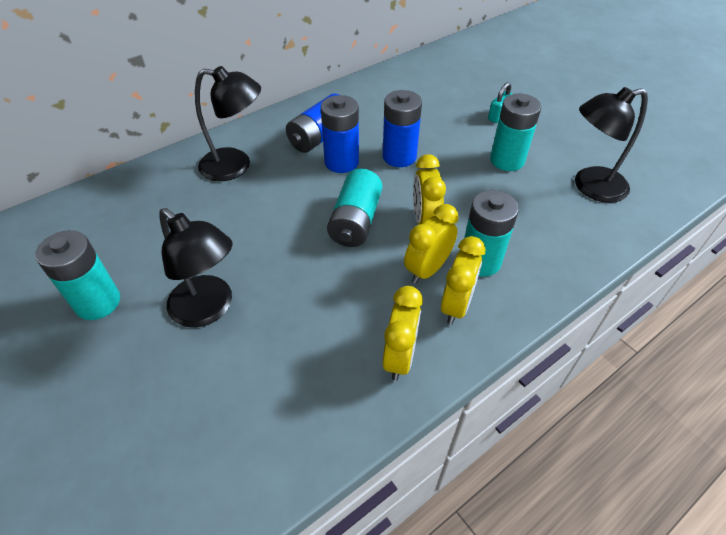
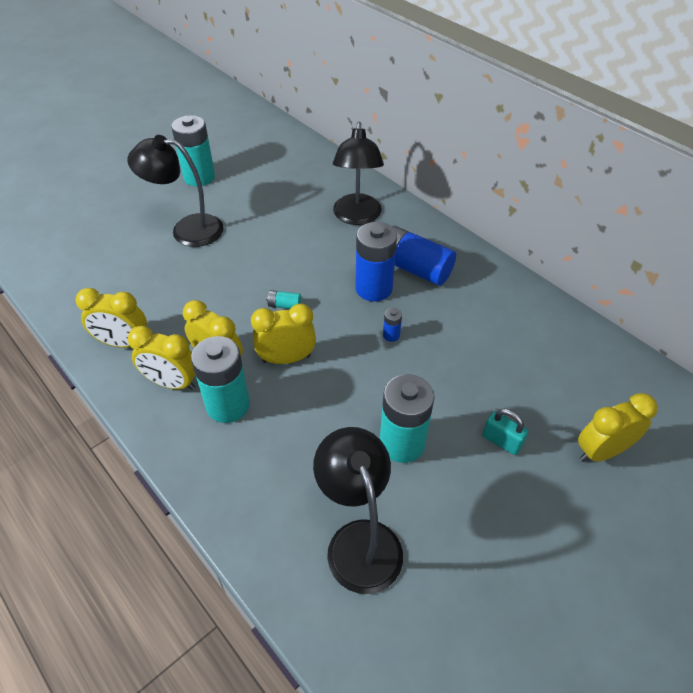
camera: 85 degrees right, 0 degrees up
black lamp [159,208,233,327] -> black lamp turned 60 degrees clockwise [127,135,224,247]
turquoise battery [327,169,382,247] -> turquoise battery [266,290,301,309], size x0.43
blue battery [383,90,422,167] -> blue battery [383,308,402,342], size x0.43
none -> yellow clock [578,393,658,462]

